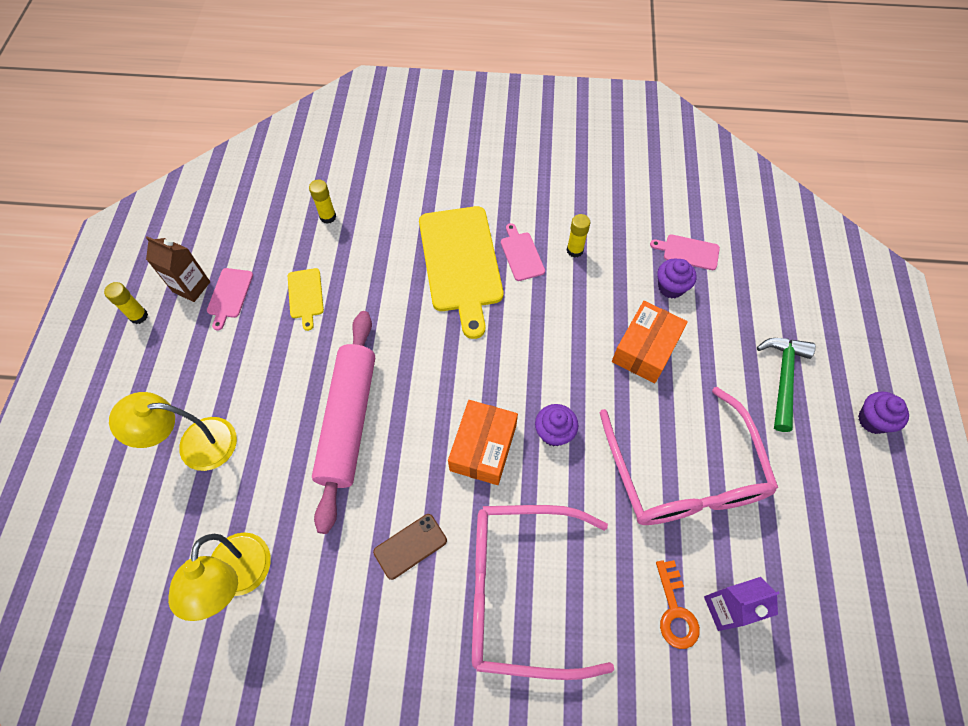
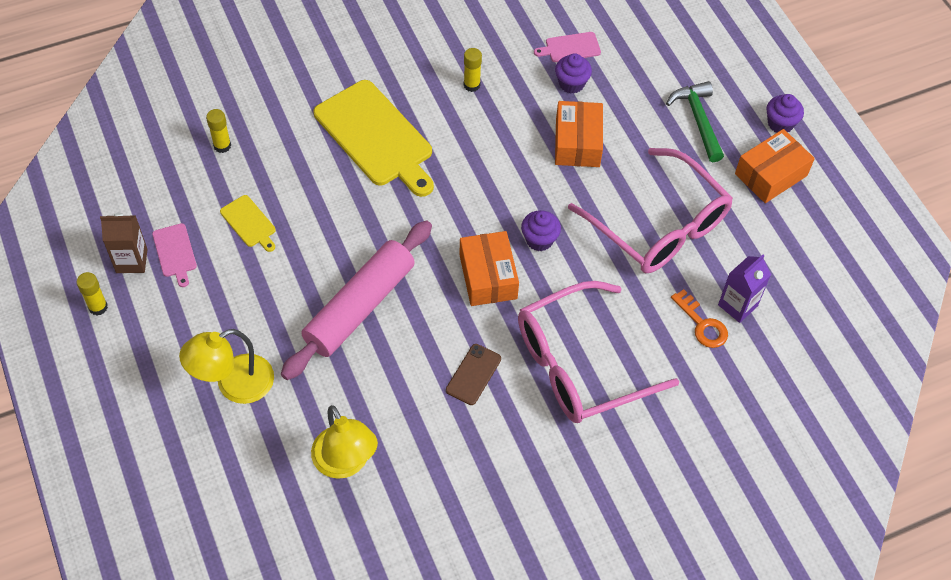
camera: 30 degrees left, 5 degrees down
pink rolling pin [312,311,375,534] -> pink rolling pin turned 60 degrees clockwise [281,221,432,380]
pink cutting board [501,223,545,281] -> none
none -> orange box [735,129,815,203]

